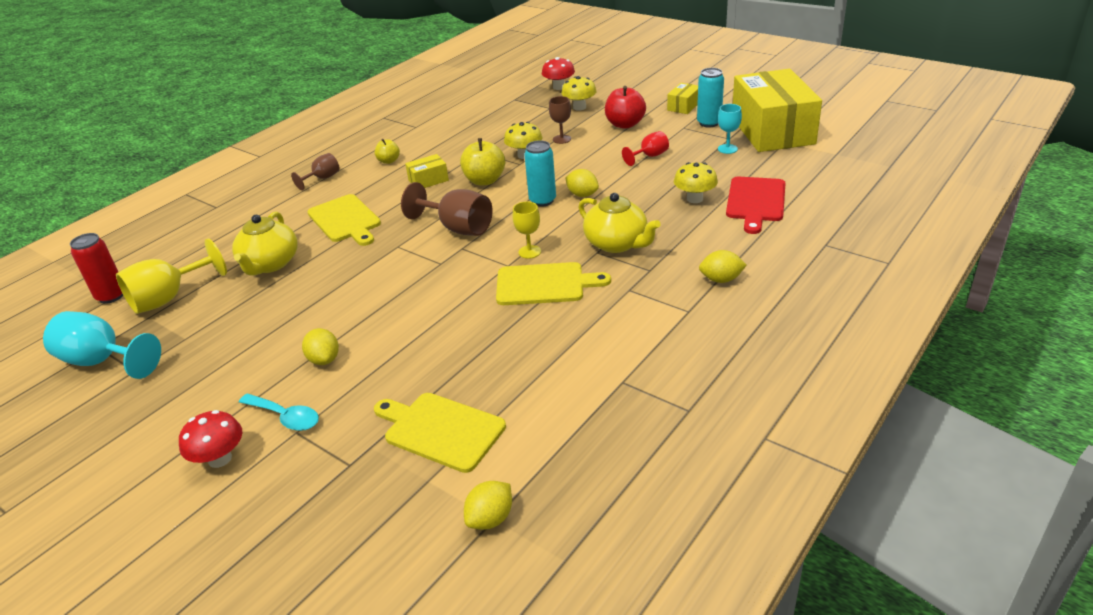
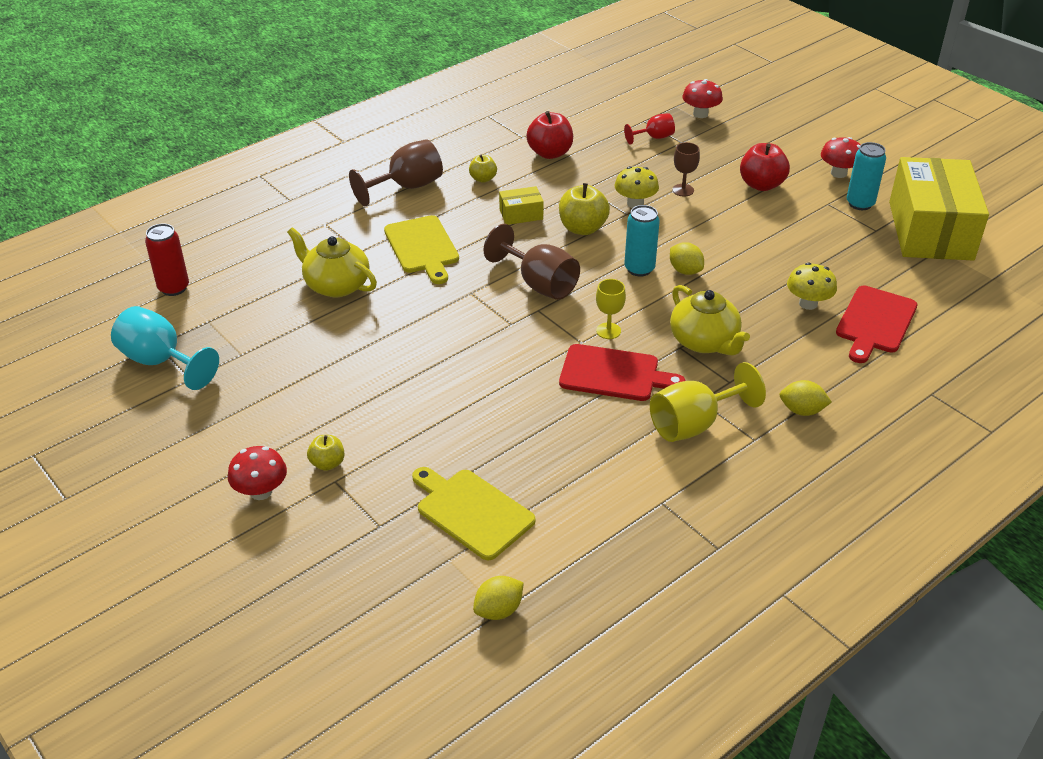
camera: 10 degrees right, 5 degrees up
yellow goblet [116,238,227,314] -> yellow goblet moved to [650,362,766,442]
yellow teapot [232,212,298,275] -> yellow teapot turned 105 degrees clockwise [287,227,377,297]
turquoise spoon [239,394,319,431] -> yellow apple [307,435,344,471]
brown goblet [291,153,340,190] -> brown goblet [349,139,443,206], size x1.75
yellow lemon [302,328,339,365] -> none
yellow cutting board [496,262,611,305] -> red cutting board [559,344,685,401]
yellow mushroom [561,76,597,111] -> none
red goblet [622,131,669,166] -> red goblet moved to [624,113,675,145]
yellow box [667,83,698,114] -> red mushroom [821,137,861,178]
turquoise goblet [718,104,742,154] -> none
none -> red apple [526,111,573,159]

